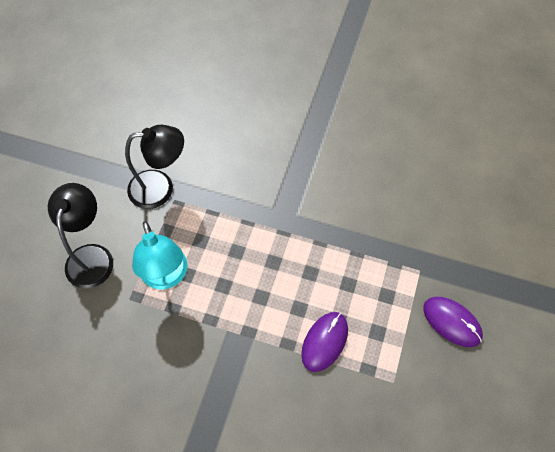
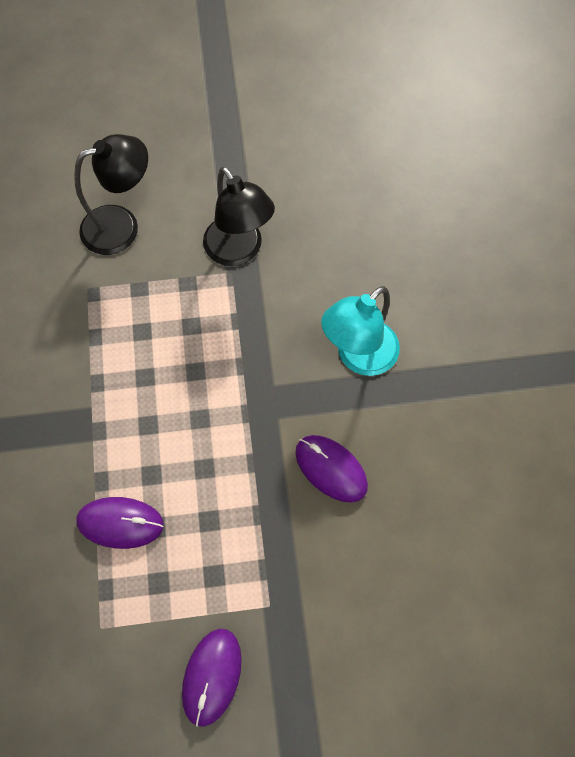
camera: 65 degrees right, 5 degrees up
turquoise lamp [132,221,187,290] -> turquoise lamp moved to [321,286,400,376]
none -> purple mouse [295,435,368,503]

